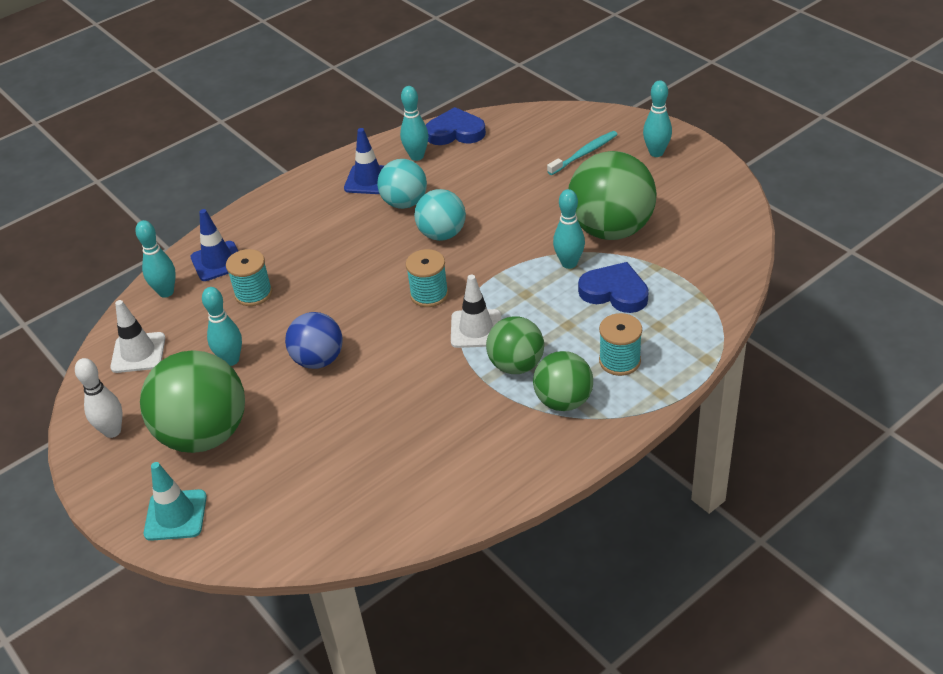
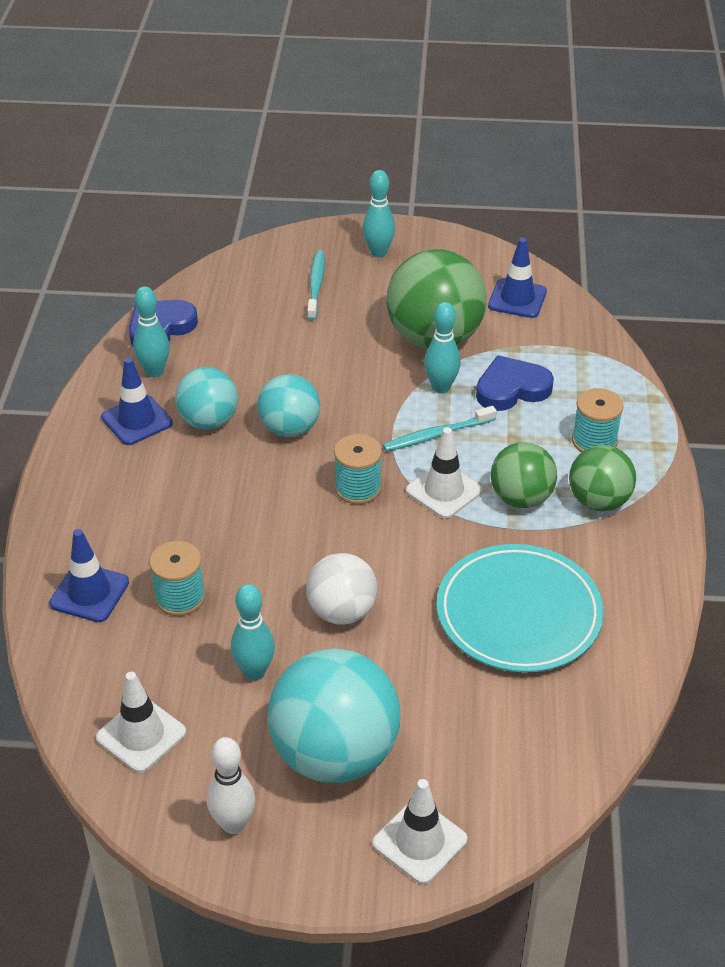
camera: 50 degrees left, 0 degrees up
turquoise bowling pin [135,220,176,298] -> none
green ball [140,350,245,453] -> turquoise ball [268,649,400,783]
turquoise traffic cone [144,462,207,541] -> white traffic cone [373,779,467,884]
blue ball [285,312,343,369] -> white ball [306,553,378,625]
none -> turquoise toothbrush [383,406,497,452]
none -> turquoise plate [437,544,604,673]
none -> blue traffic cone [488,238,547,318]

